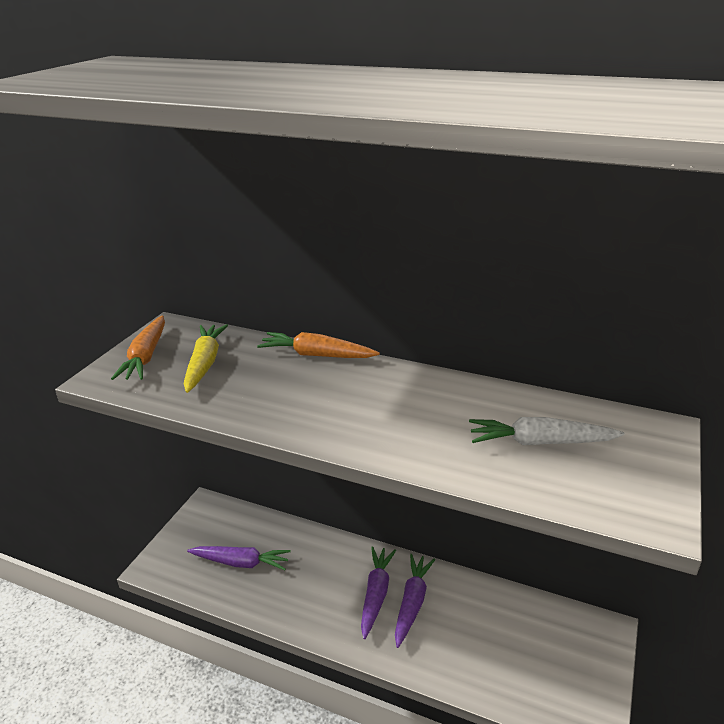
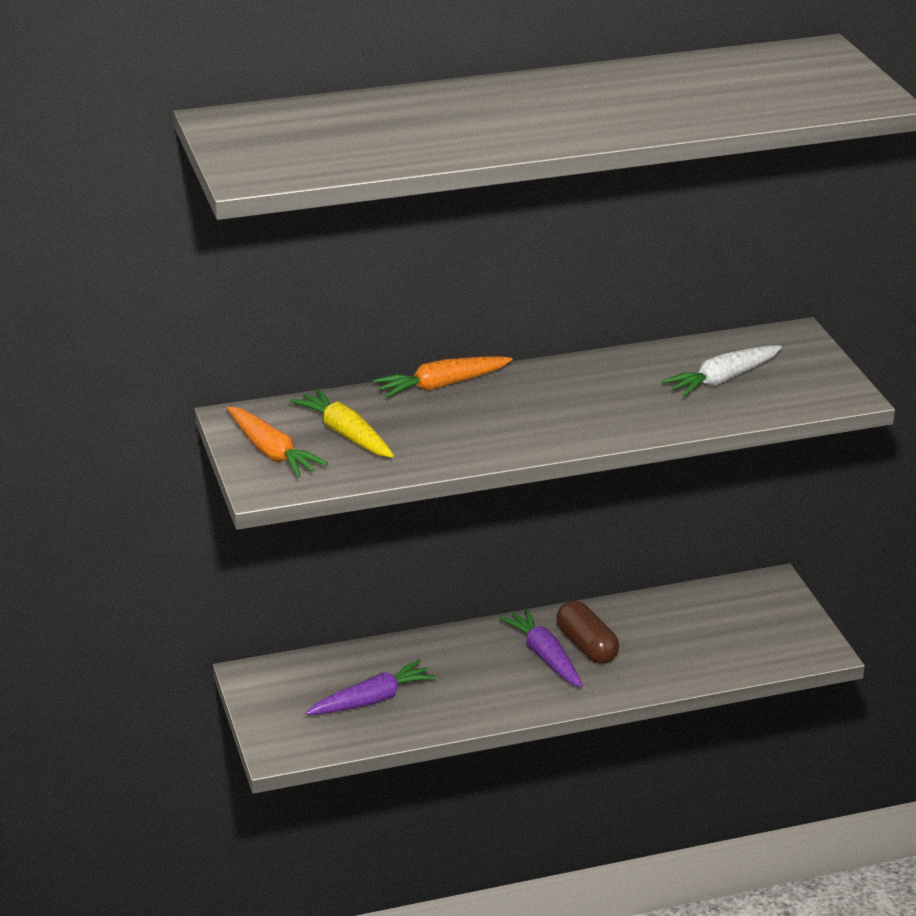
camera: 40 degrees left, 0 degrees up
purple carrot [395,554,435,648] -> brown capsule [556,601,619,664]

